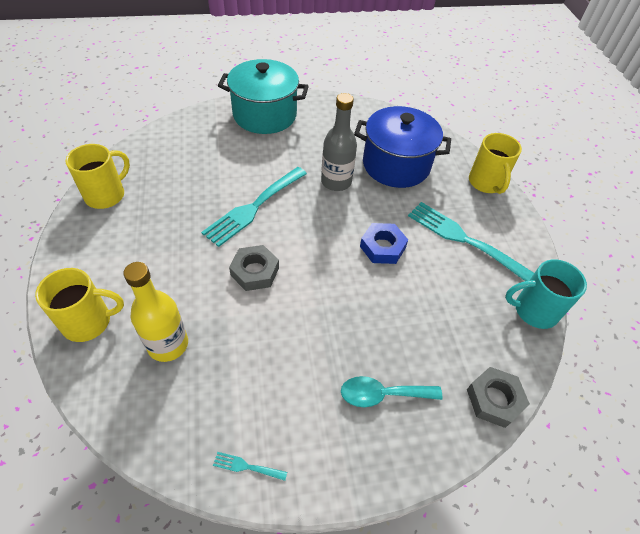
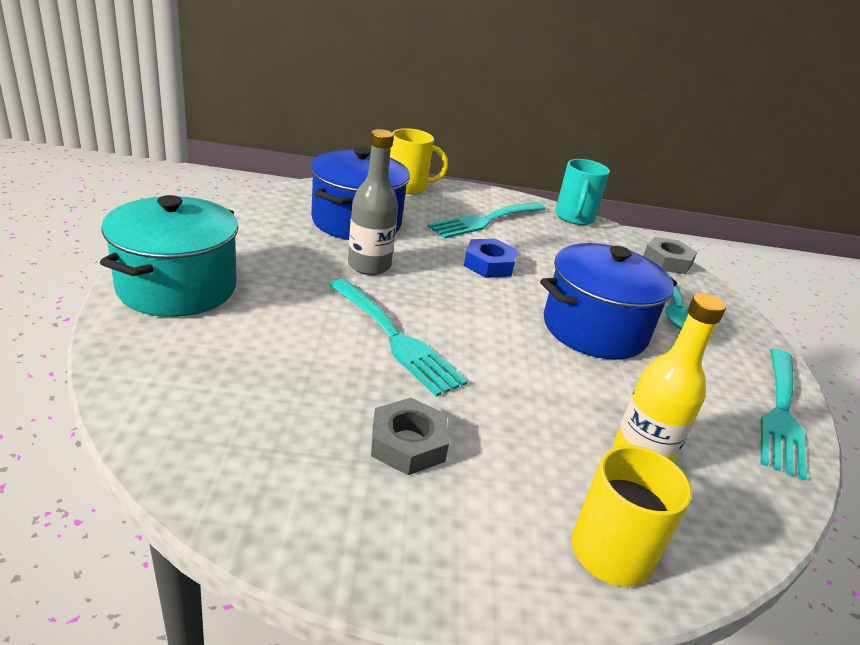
camera: 80 degrees left, 20 degrees down
yellow mug [66,144,130,209] -> none
turquoise fork [213,452,287,481] -> turquoise fork [761,348,807,481], size x2.50
grey nut [229,245,279,291] -> grey nut moved to [371,398,449,475]
none -> blue pot [540,243,677,360]

